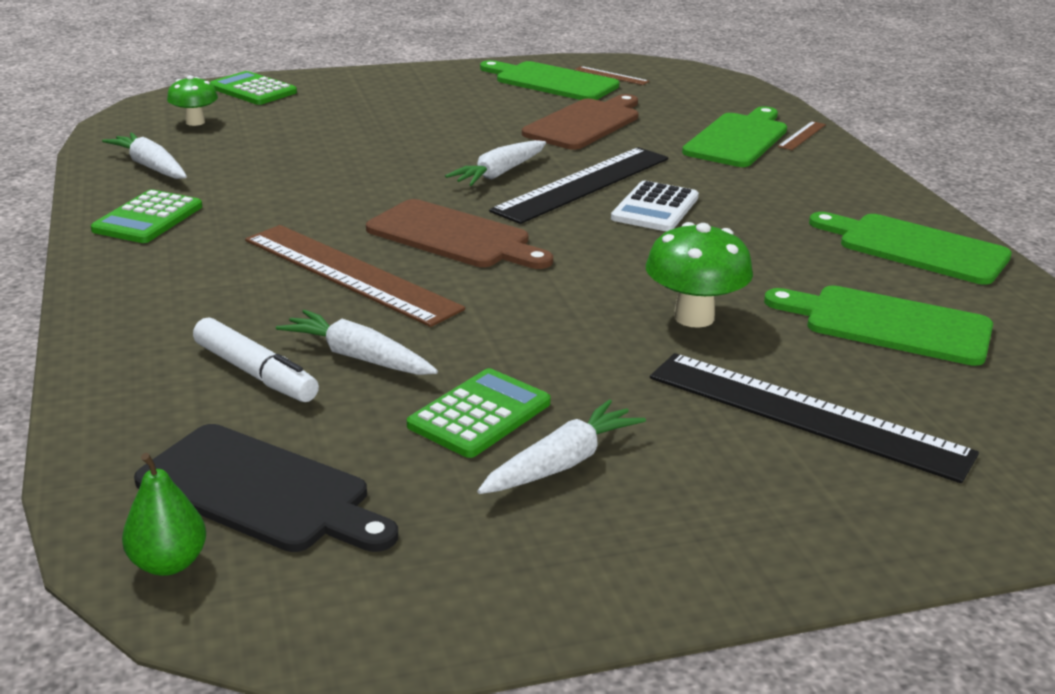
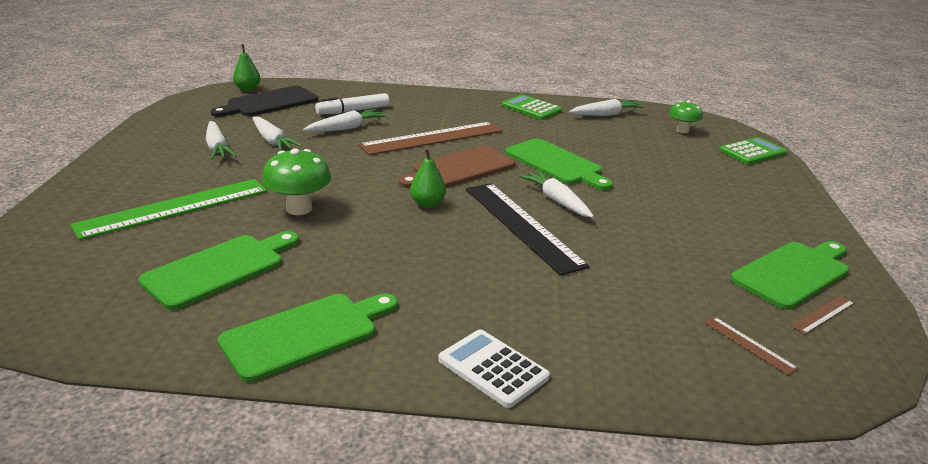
camera: 110 degrees right, 0 degrees up
green calculator [407,368,551,458] -> white carrot [252,116,302,151]
brown cutting board [522,94,639,150] -> none
white calculator [611,181,699,231] -> white calculator moved to [438,329,550,408]
black ruler [650,353,979,483] -> green ruler [71,179,267,240]
green cutting board [682,106,787,167] -> green cutting board moved to [505,138,613,190]
brown ruler [778,121,826,150] -> brown ruler moved to [705,317,799,375]
none -> green pear [410,148,446,208]

